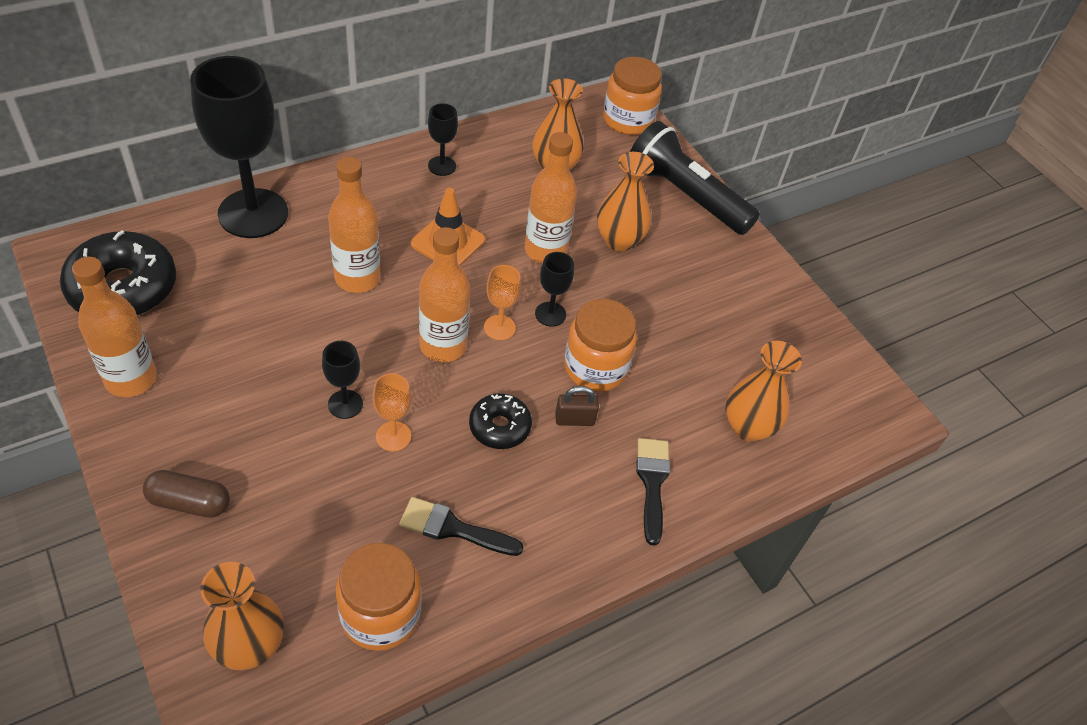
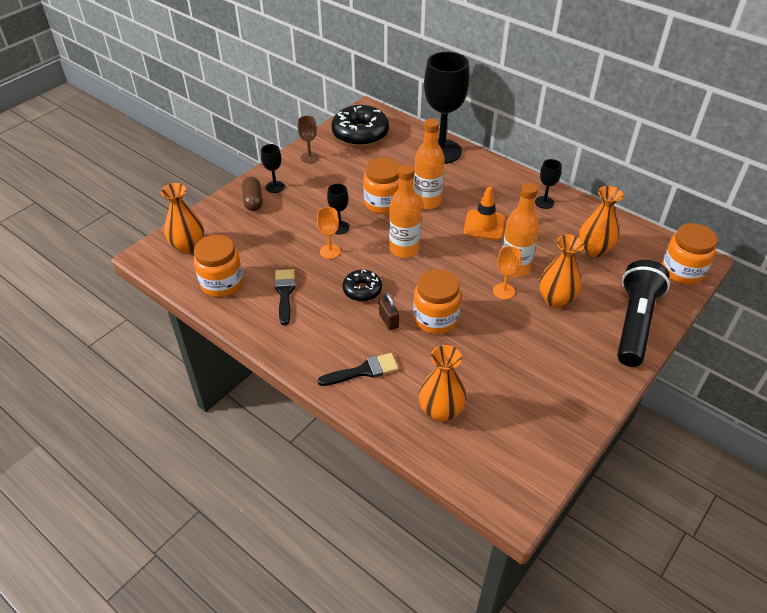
camera: 75 degrees right, 5 degrees down
orange bottle [72,257,157,397] -> brown goblet [298,116,319,163]
orange goblet [484,265,521,340] -> orange goblet moved to [493,246,521,300]
black goblet [535,252,574,327] -> black goblet moved to [261,144,285,193]
none -> orange jar [363,157,400,214]

